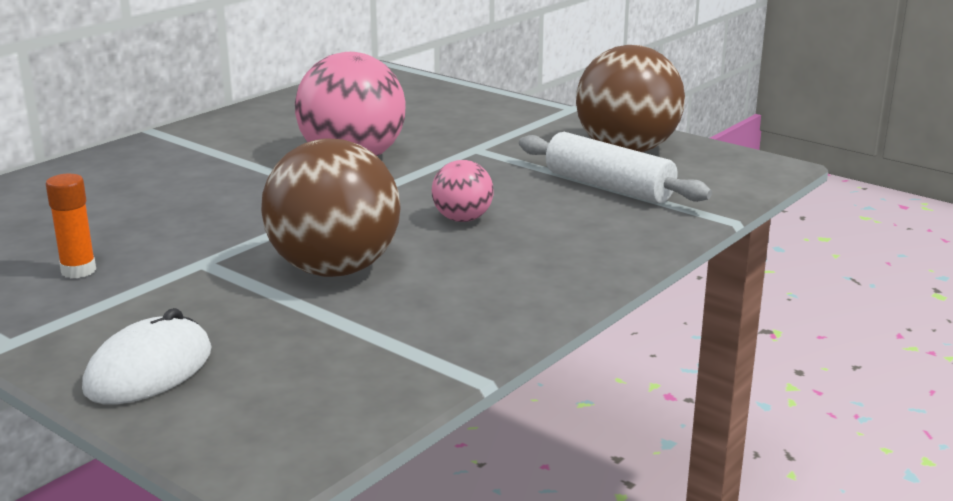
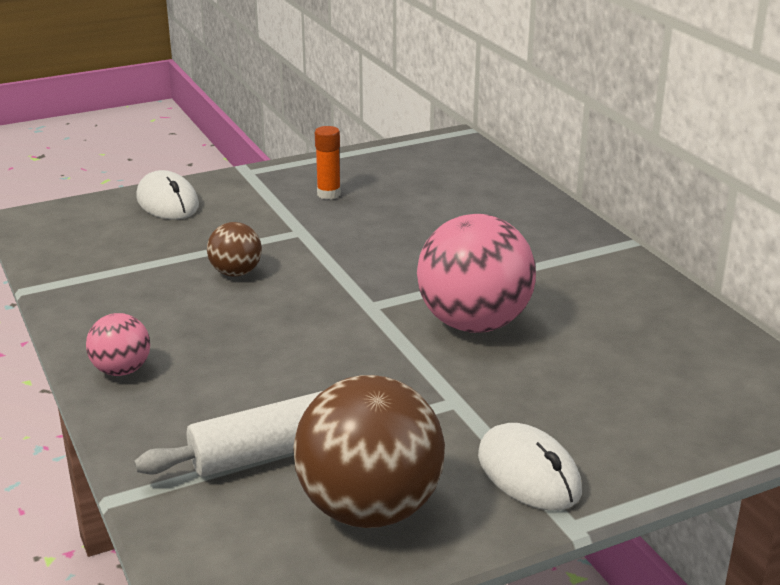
camera: 115 degrees right, 5 degrees up
brown ball [261,138,401,277] -> brown ball [207,222,262,277], size x0.50
pink ball [432,160,493,222] -> pink ball moved to [86,313,150,376]
none -> white mouse [478,423,582,511]

